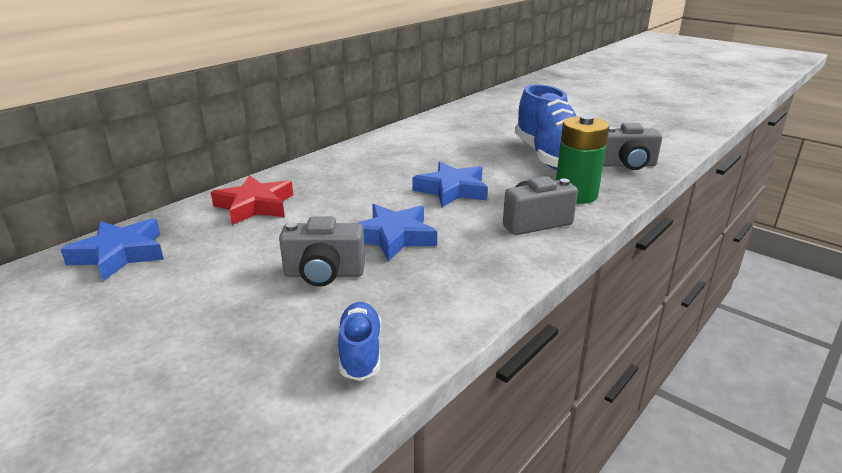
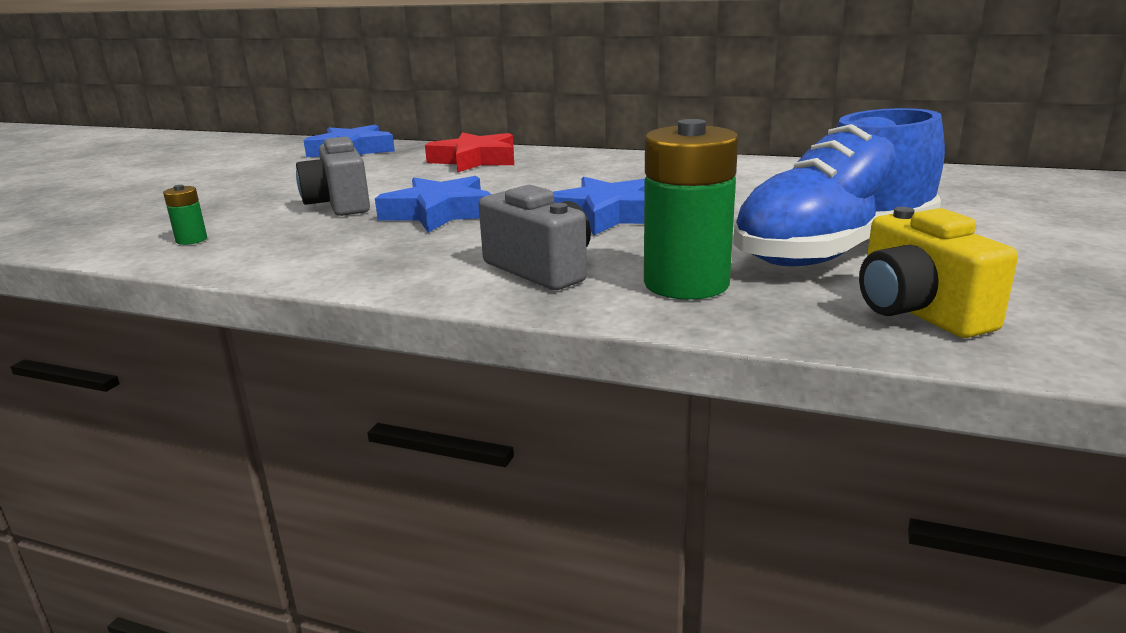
camera: 70 degrees right, 5 degrees down
blue shoe [338,302,382,381] -> green battery [163,185,207,245]
grey camera [603,123,662,170] -> yellow camera [859,207,1018,338]

